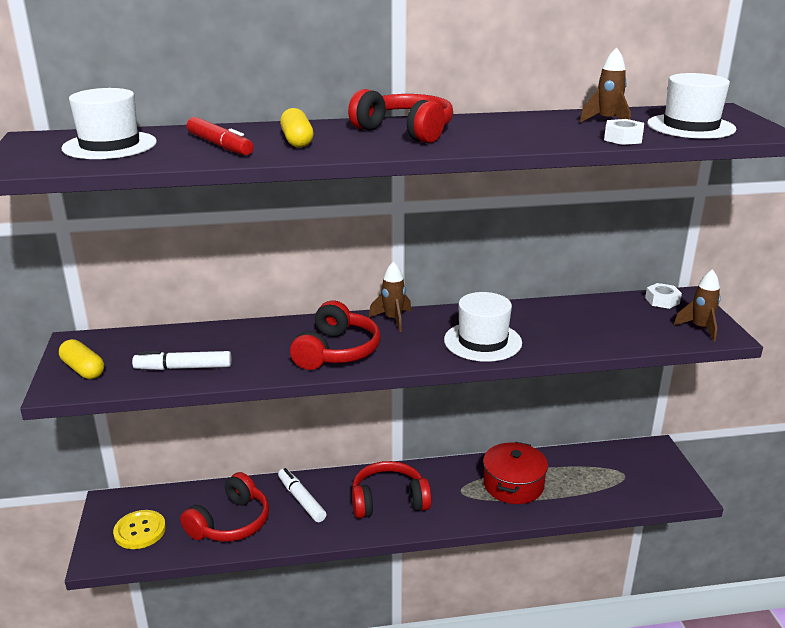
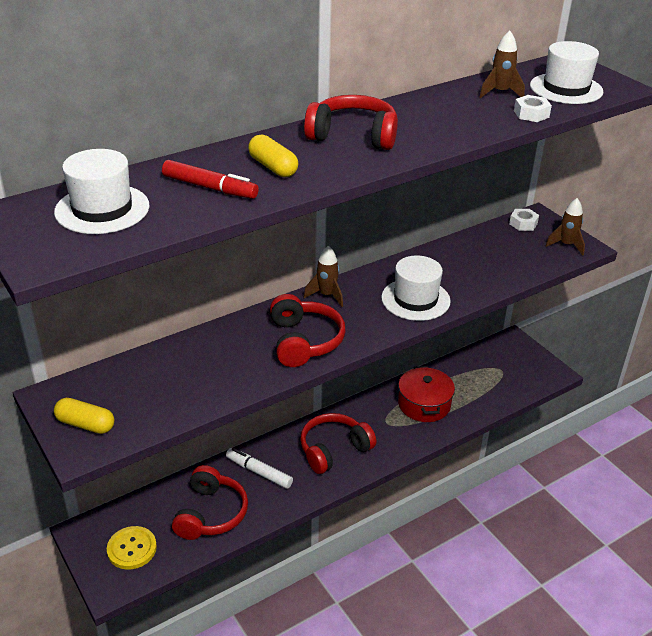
camera: 25 degrees left, 10 degrees up
white marker [132,351,232,370] -> none

